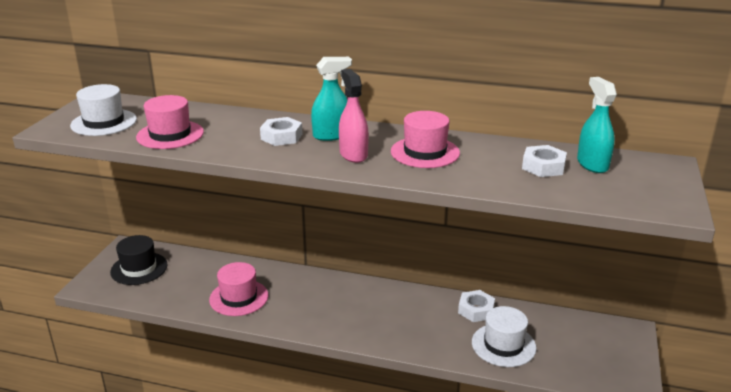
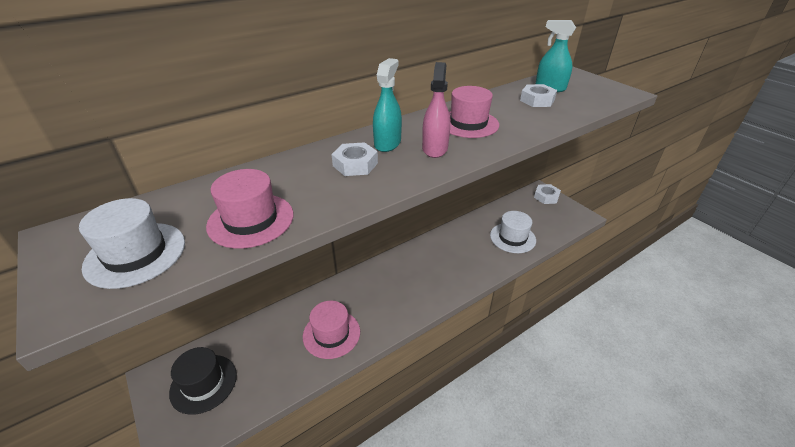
camera: 50 degrees left, 10 degrees up
pink spray bottle [339,69,369,163] -> pink spray bottle turned 75 degrees clockwise [422,62,450,158]
white nut [458,290,495,322] -> white nut moved to [534,184,561,204]

